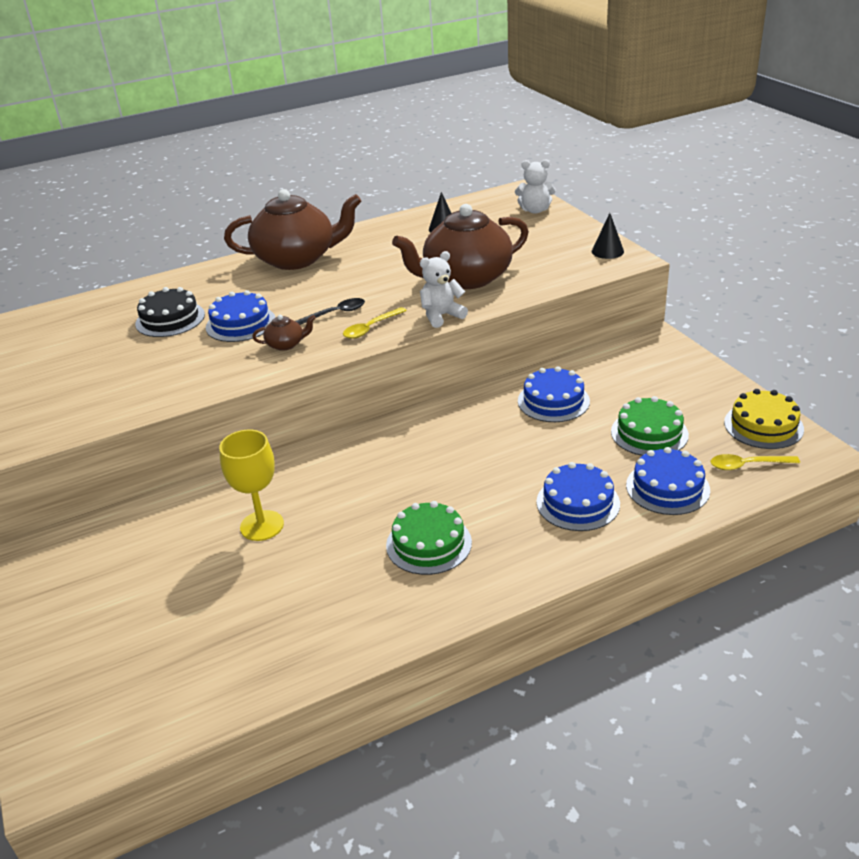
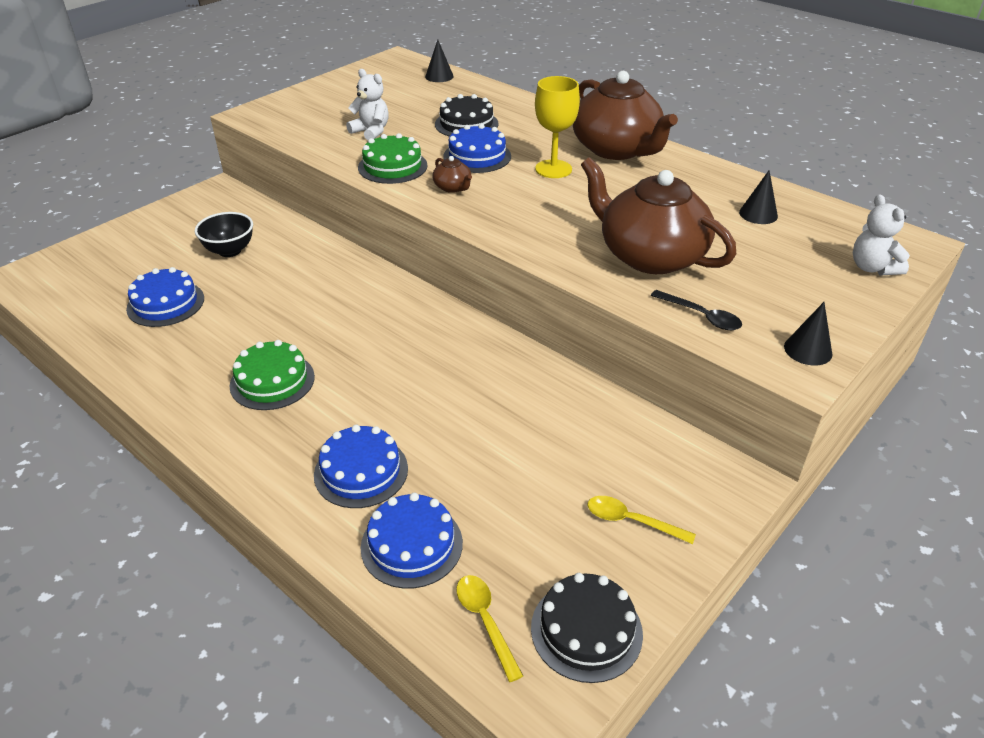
camera: 65 degrees right, 5 degrees up
yellow goblet [219,430,284,541] -> yellow goblet moved to [535,76,580,178]
black spoon [296,298,365,325] -> black spoon moved to [651,290,742,330]
yellow spoon [343,307,407,339] -> yellow spoon moved to [587,496,696,544]
white teddy bear [420,251,468,328] -> white teddy bear moved to [346,69,389,140]
blue cake [518,366,590,422] -> blue cake moved to [126,267,204,327]
green cake [611,396,689,456] -> green cake moved to [358,133,427,184]
yellow cake [724,389,804,449] -> black cake [531,573,643,683]
none -> black bowl [195,212,253,257]
none -> black cone [425,40,454,82]

